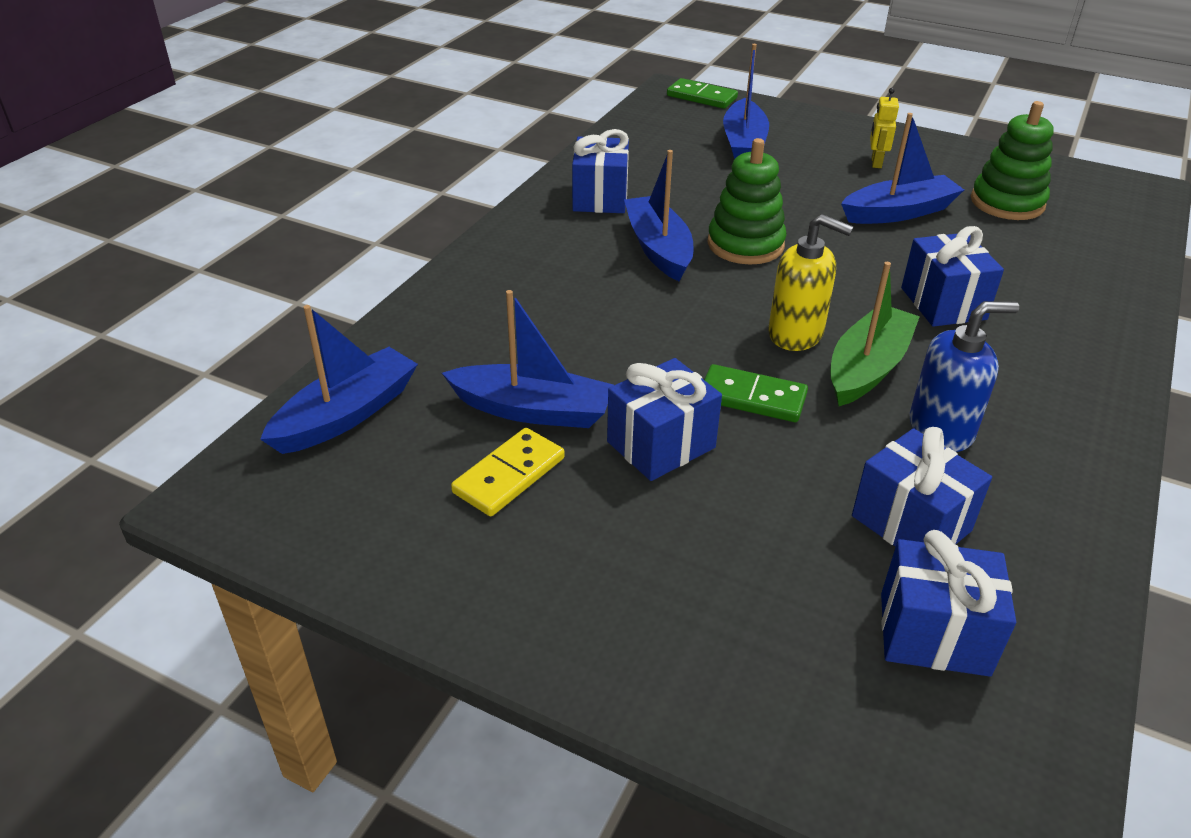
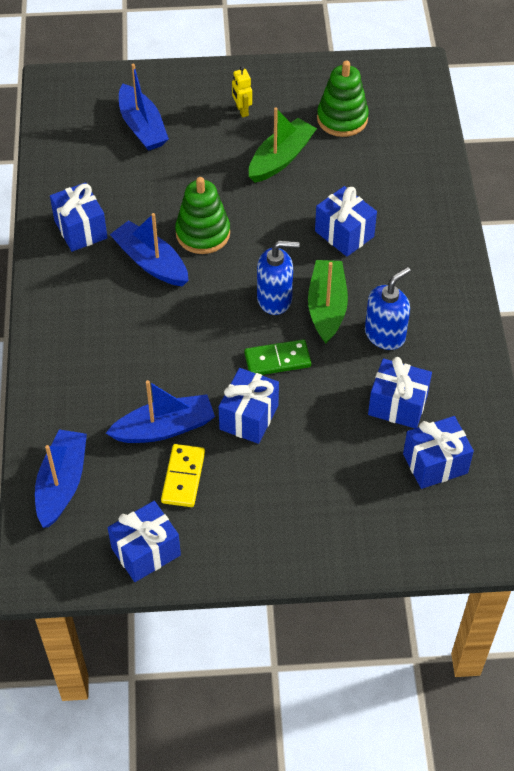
camera: 30 degrees left, 15 degrees up
green domino [667,78,738,109] -> none
yellow soap dispenser [768,214,854,351] -> blue soap dispenser [257,241,300,315]
blue boat [841,113,964,224] -> green boat [249,107,317,183]
none -> blue gift [108,501,181,582]

